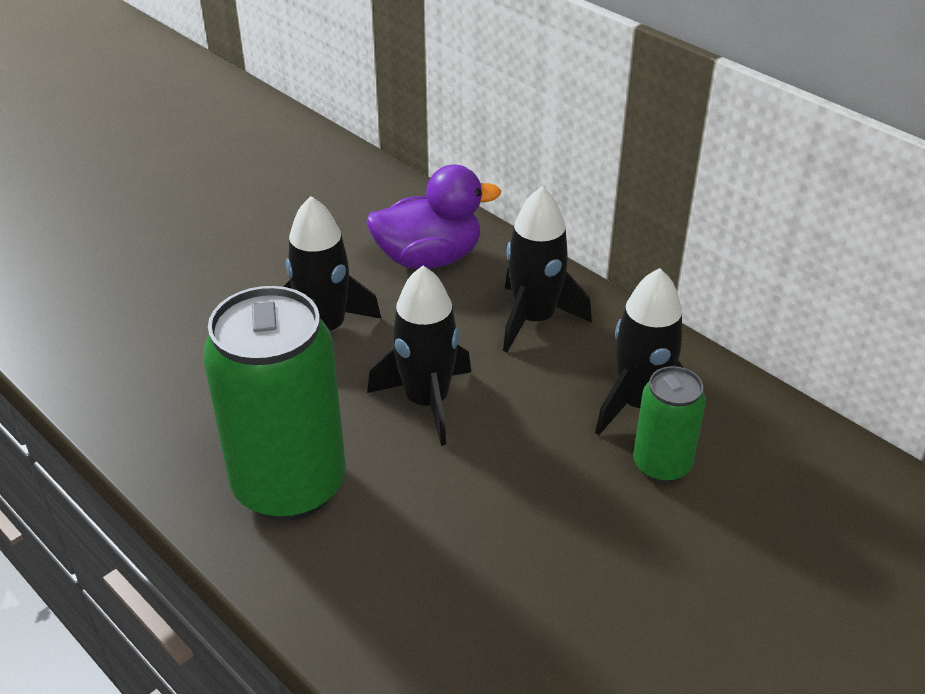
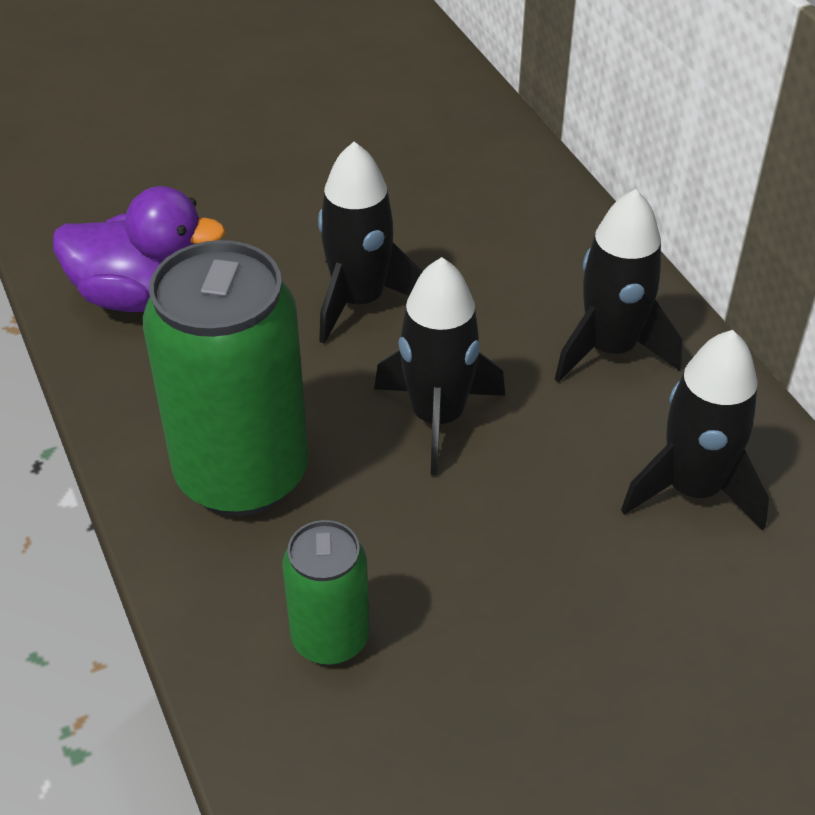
camera: 20 degrees right, 5 degrees up
purple duck [366,165,501,269] -> purple duck moved to [53,186,226,312]
green can [633,366,706,483] -> green can moved to [282,520,370,665]

